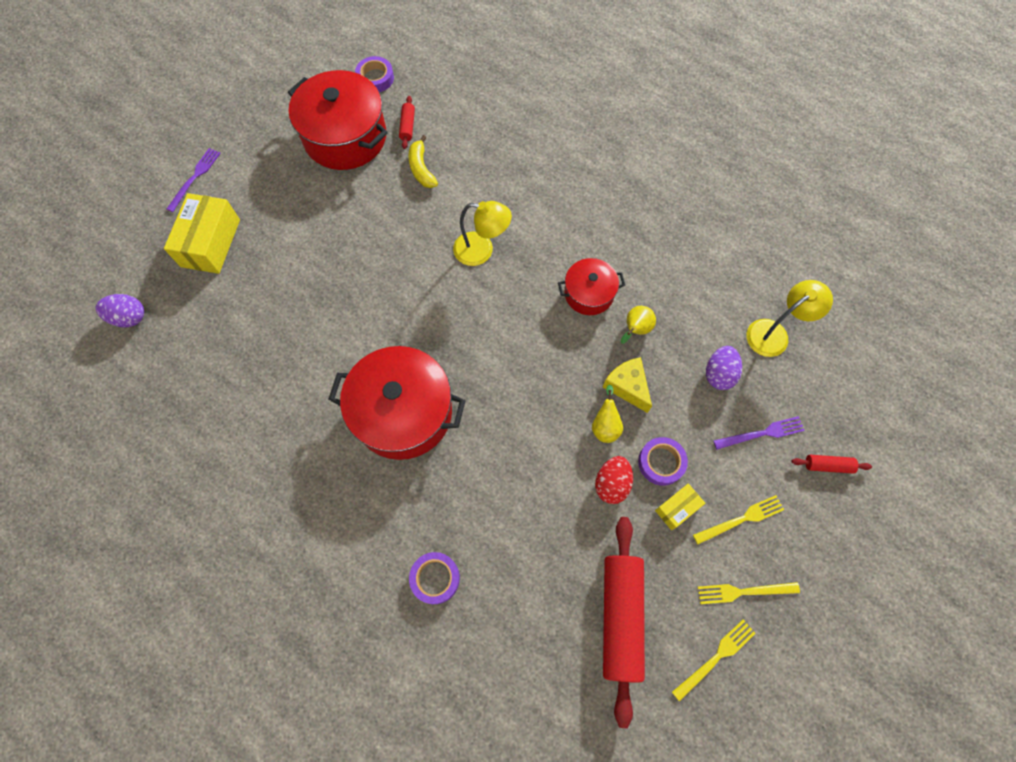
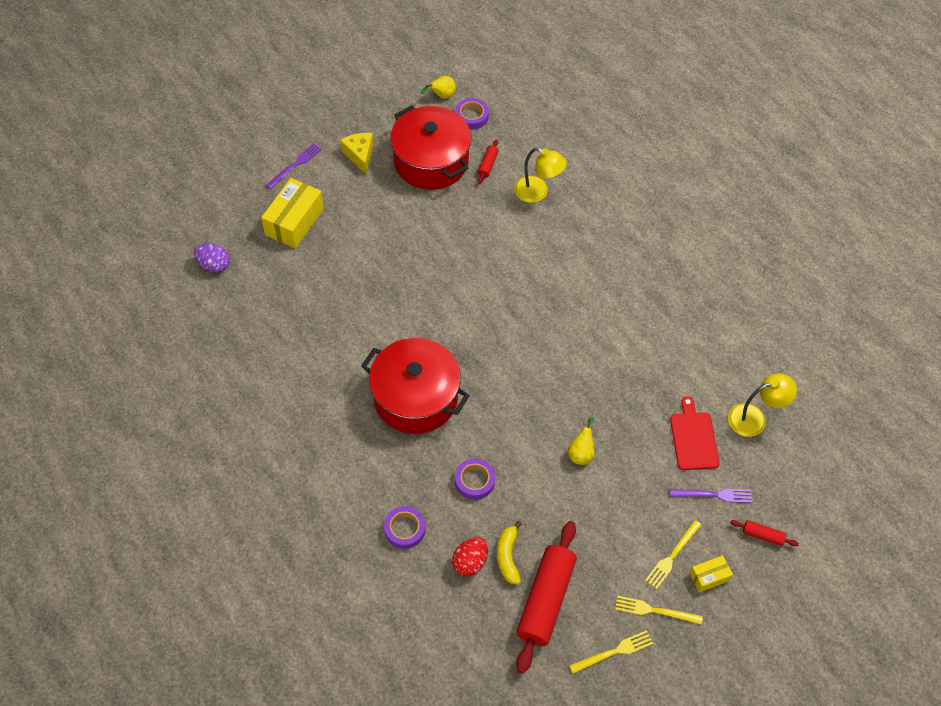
camera: 15 degrees right, 10 degrees down
yellow banana [408,135,438,188] -> yellow banana moved to [497,521,522,585]
yellow lamp [453,201,512,266] -> yellow lamp moved to [514,148,567,203]
red pot [558,258,625,315] -> none
red egg [595,456,633,504] -> red egg moved to [452,537,488,577]
yellow cheese [603,357,652,413] -> yellow cheese moved to [340,133,373,174]
yellow pear [621,306,656,344] -> yellow pear moved to [421,76,456,99]
purple tape [638,437,688,486] -> purple tape moved to [455,458,495,500]
yellow box [655,483,705,530] -> yellow box moved to [690,555,733,592]
yellow fork [693,495,784,544] -> yellow fork turned 135 degrees clockwise [645,520,701,589]
purple egg [706,346,742,390] -> red cutting board [670,396,720,470]

